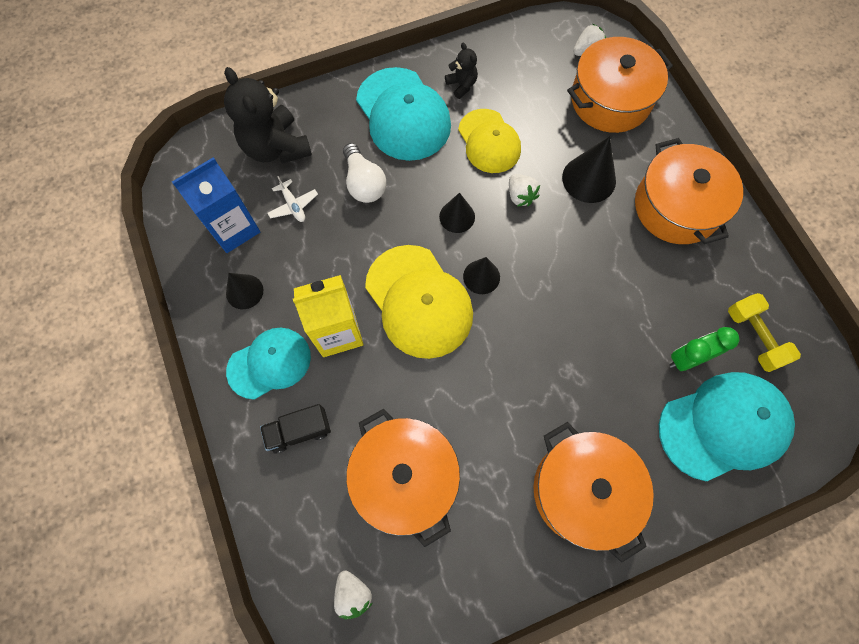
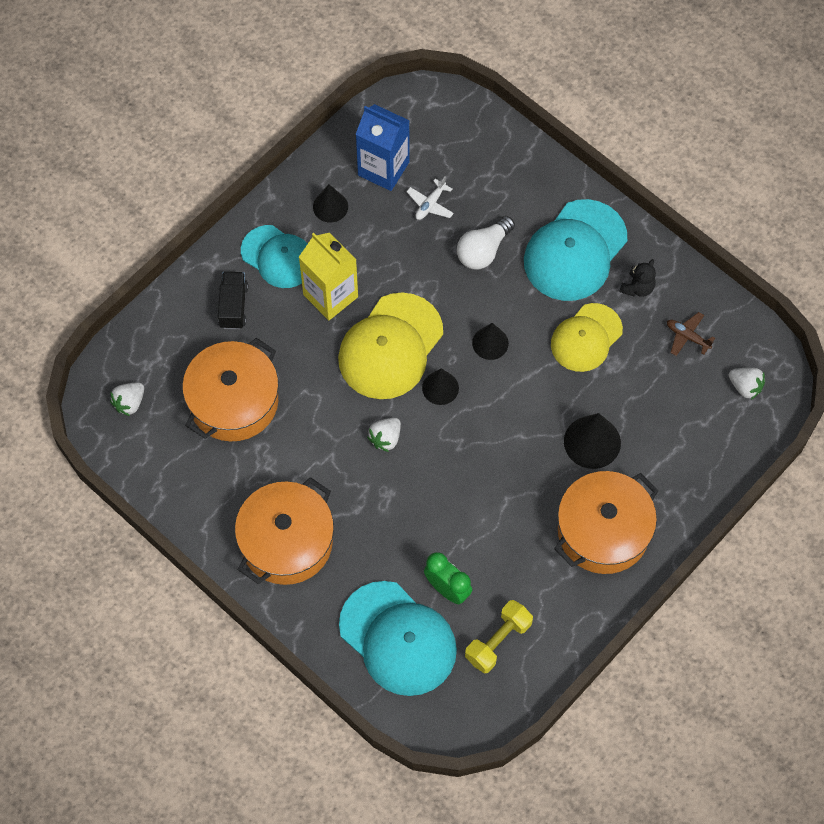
camera: 65 degrees right, 5 degrees down
black teddy bear [224,67,312,164] -> none
black truck [260,404,331,454] -> black truck turned 45 degrees clockwise [218,272,248,329]
white strawberry [509,174,540,207] -> white strawberry moved to [367,418,401,452]
orange pot [567,37,673,133] -> none
none -> brown plane [667,312,715,356]

